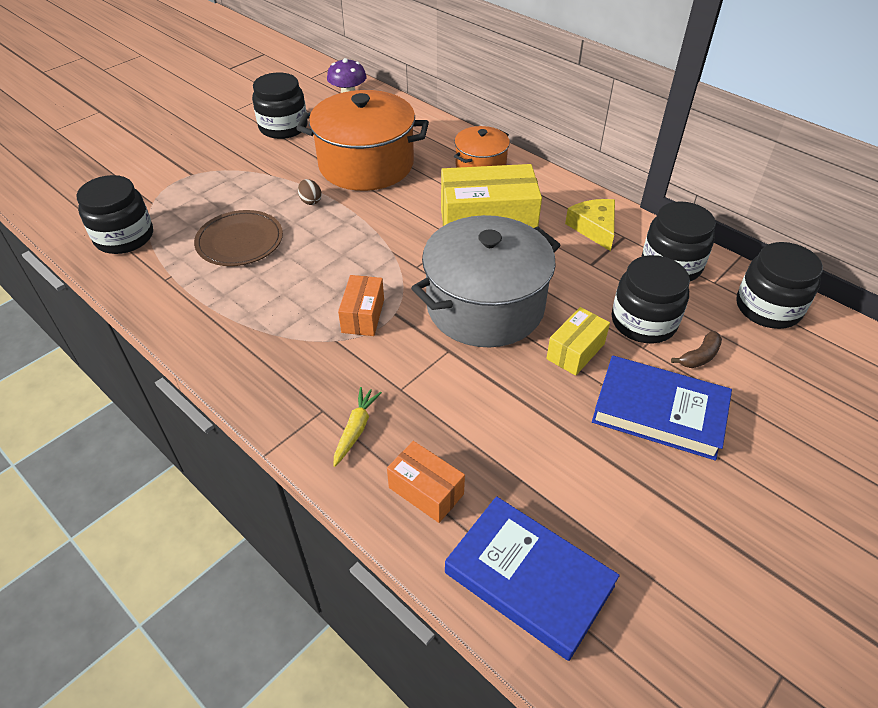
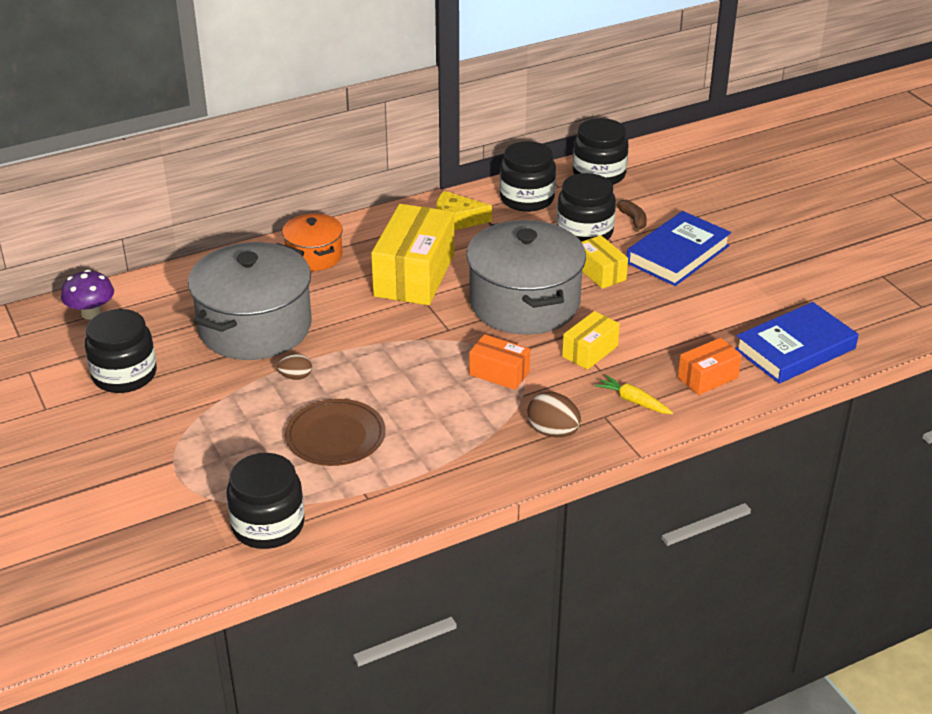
camera: 70 degrees left, 10 degrees down
orange pot [296,90,429,191] -> grey pot [188,242,312,360]
none -> brown egg [527,391,582,437]
none -> yellow box [562,311,620,370]

